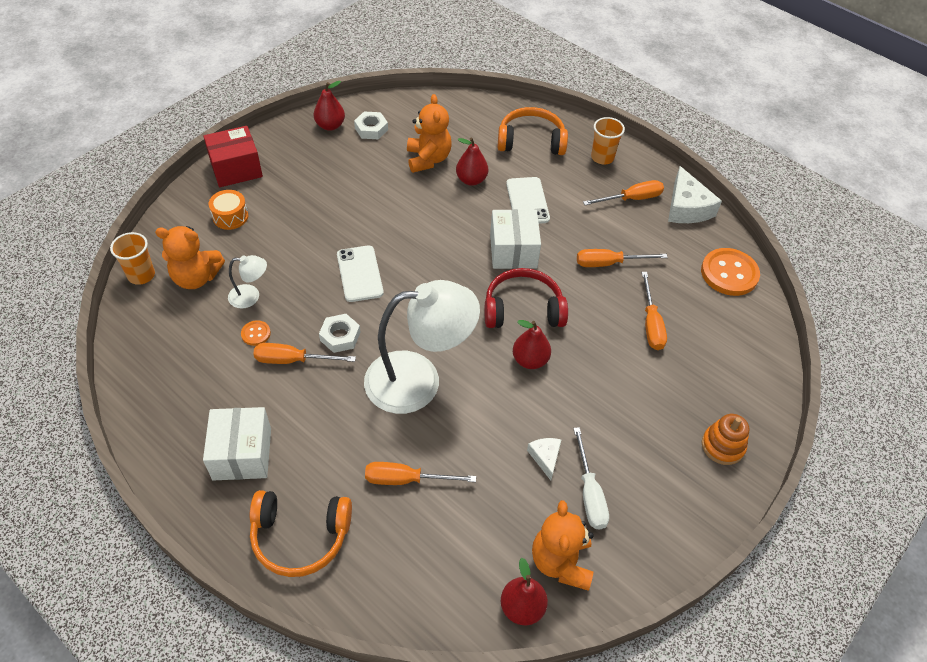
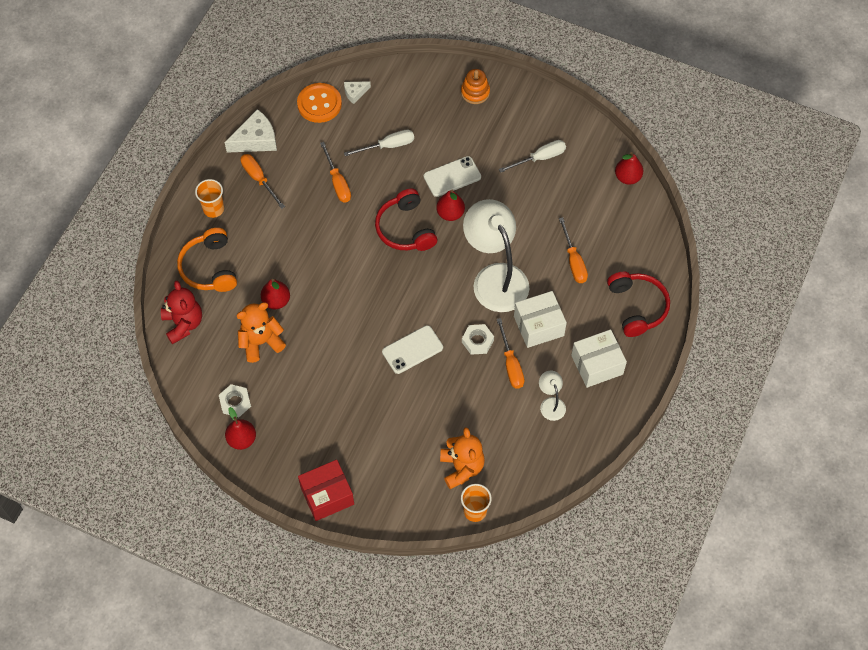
camera: 105 degrees left, 10 degrees up
red box [203,126,263,187] -> red box turned 75 degrees counterclockwise [298,460,354,521]
orange drum [209,190,248,230] -> none
white lamp [228,255,267,309] -> white lamp moved to [539,371,566,421]
orange button [241,320,271,346] -> none
orange headphones [250,490,352,577] -> red headphones [607,272,670,337]
white box [490,209,541,269] -> white box moved to [514,291,567,348]
white phone [506,177,550,224] -> white phone moved to [424,156,481,197]
white cheese [527,438,561,480] -> white cheese moved to [344,81,371,104]
orange teddy bear [532,500,594,591] -> none
orange screwdriver [642,272,667,350] -> white screwdriver [344,130,414,156]
none -> red teddy bear [161,281,202,344]

